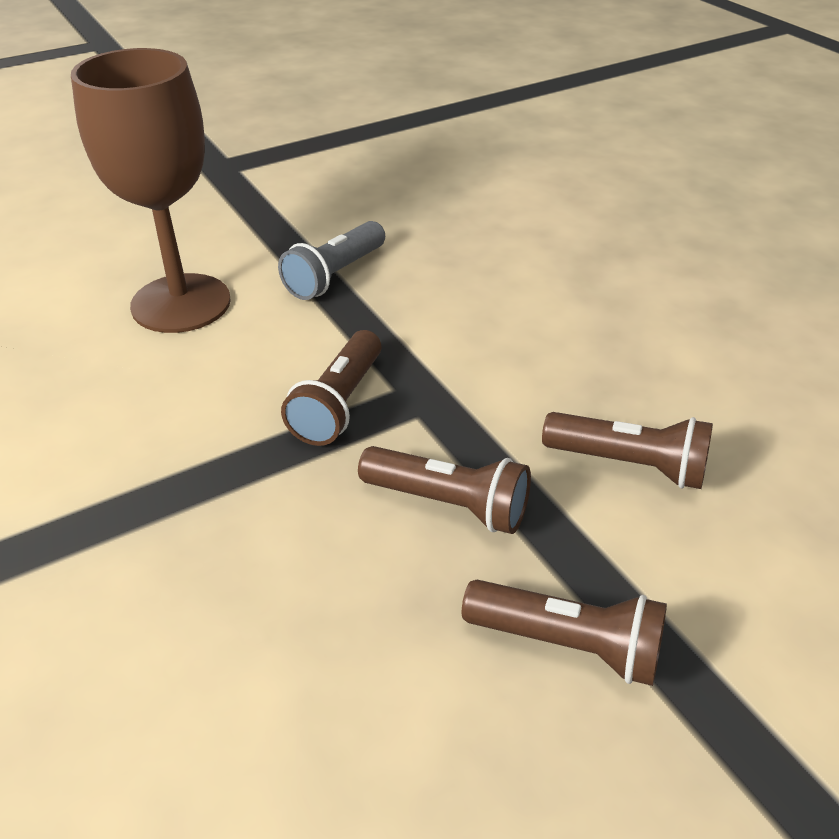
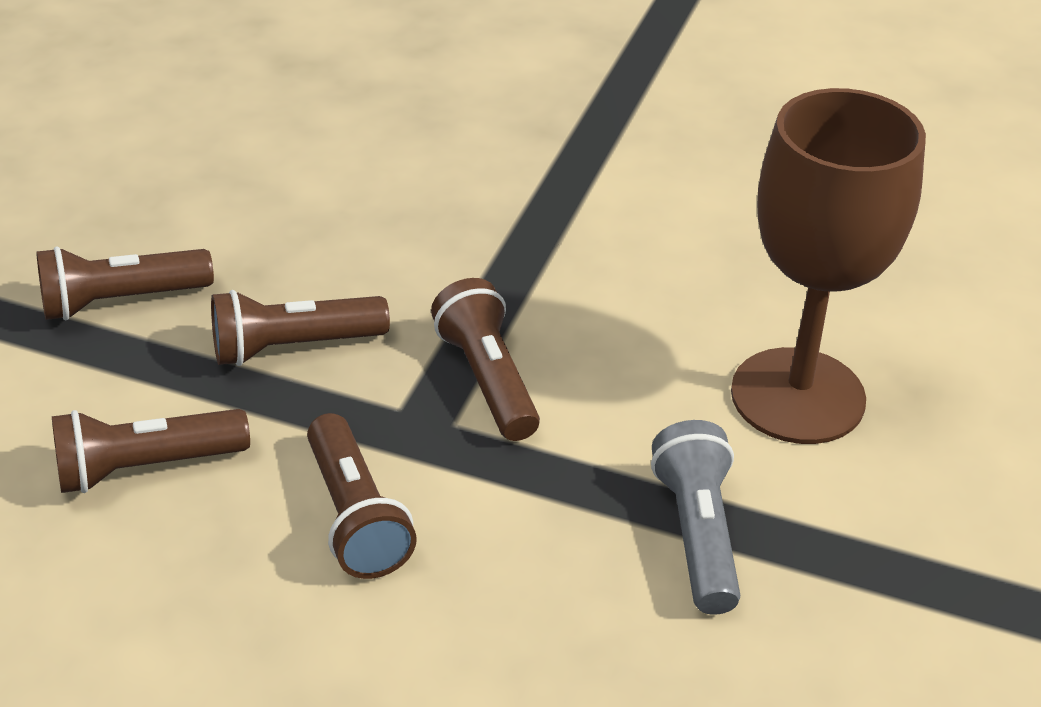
camera: 140 degrees right, 0 degrees up
none -> brown flashlight [307,413,417,579]

